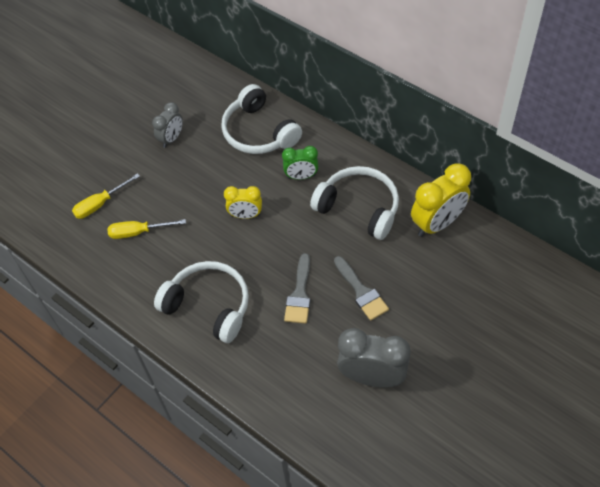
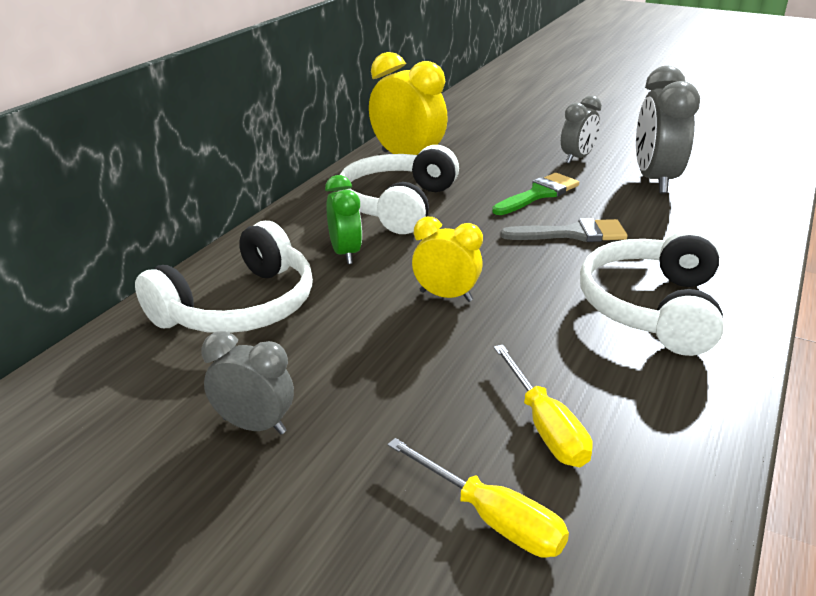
camera: 105 degrees left, 25 degrees down
yellow clock [224,186,262,219] -> yellow clock turned 60 degrees counterclockwise [412,217,483,302]
grey brush [334,256,389,321] -> green brush [492,173,579,215]
none -> grey clock [561,96,602,164]

